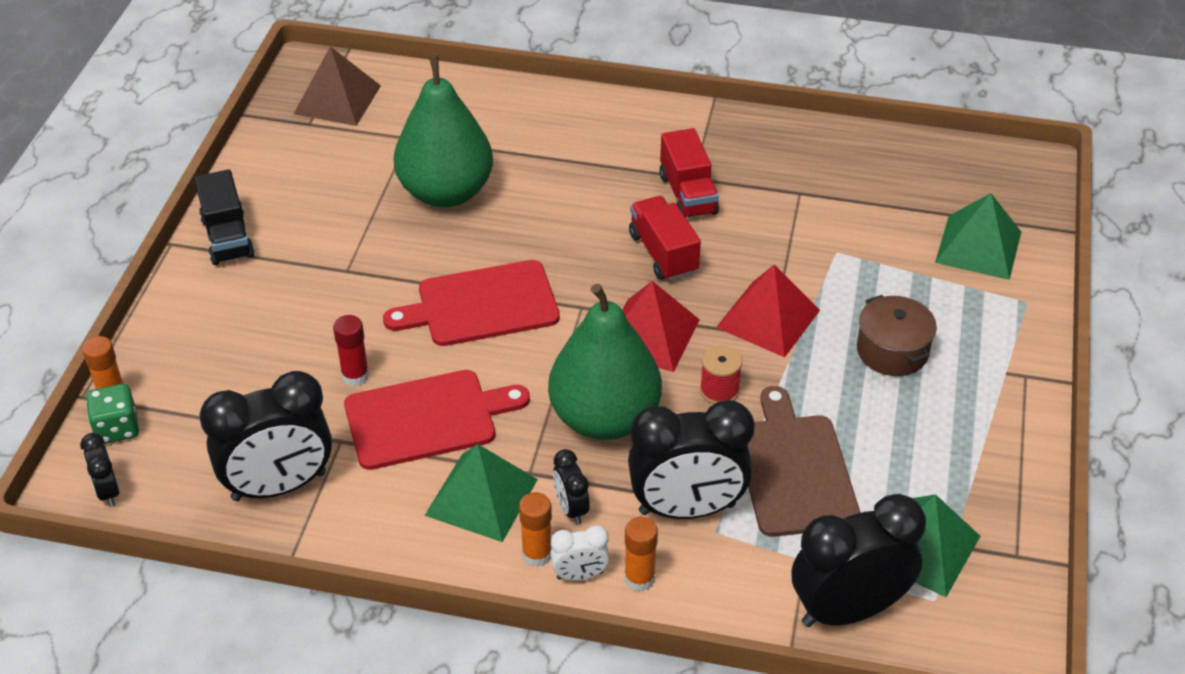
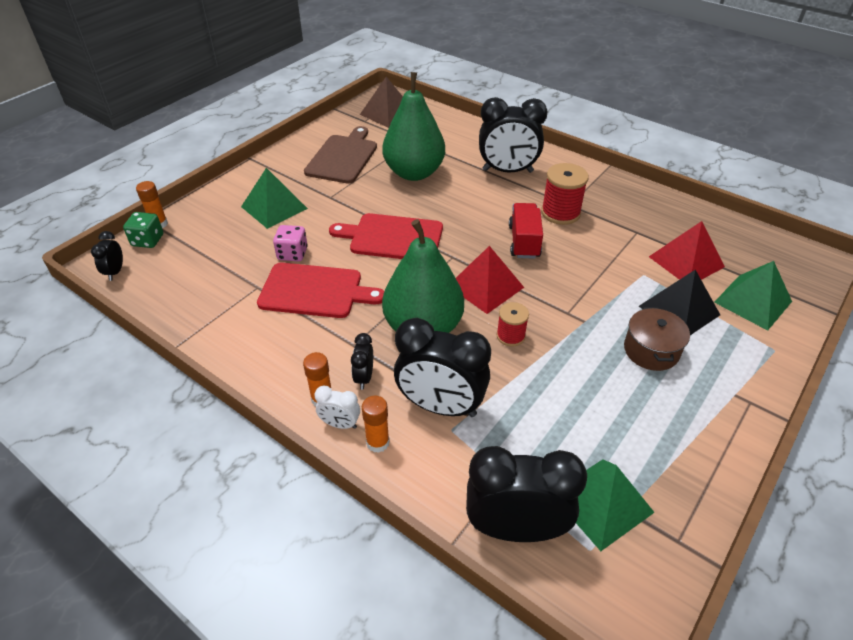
camera: 25 degrees right, 0 degrees up
black truck [195,169,254,265] -> none
black clock [200,371,332,501] -> black clock moved to [479,97,548,173]
red glue stick [333,315,369,386] -> pink dice [273,225,308,262]
green pyramid [424,444,538,542] -> green pyramid moved to [241,168,308,229]
red truck [659,128,719,218] -> red spool [541,163,589,225]
red pyramid [716,265,820,357] -> red pyramid moved to [649,221,725,280]
brown cutting board [748,386,861,537] -> brown cutting board moved to [304,126,377,184]
none -> black pyramid [639,270,720,335]

